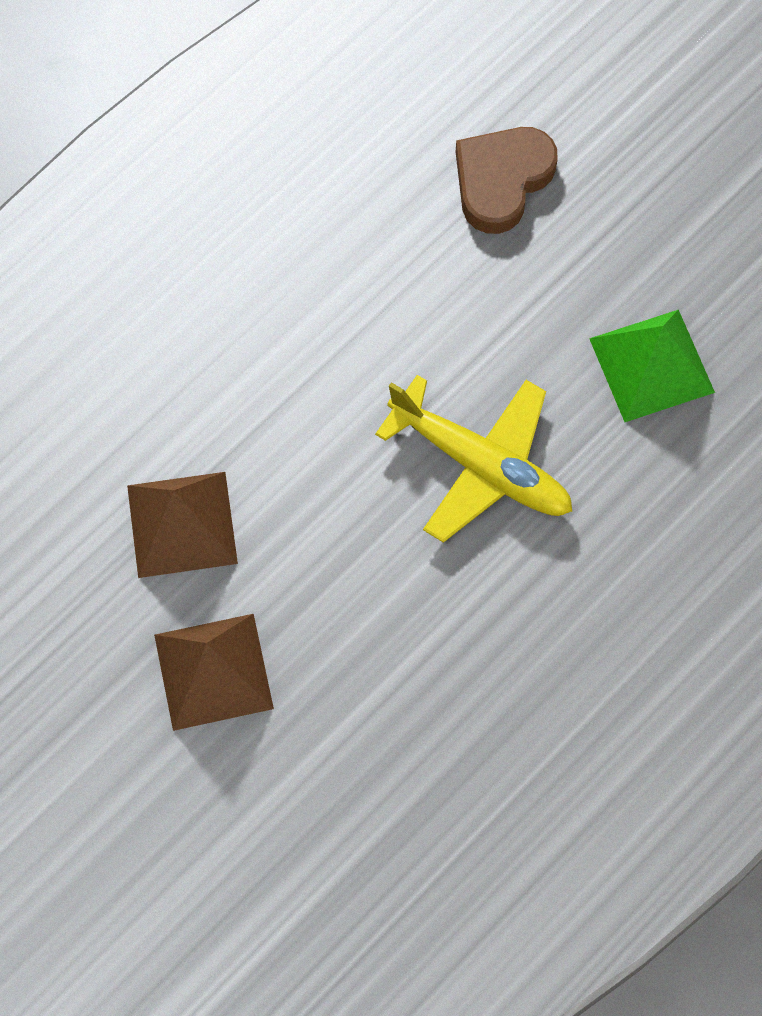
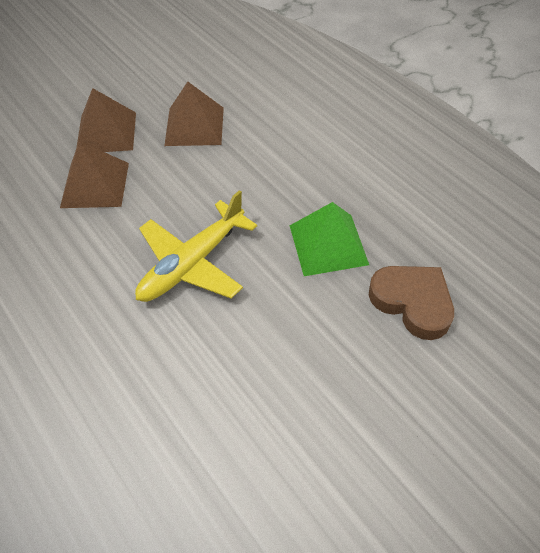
camera: 100 degrees right, 15 degrees down
green pyramid [589,310,715,422] -> green pyramid moved to [290,202,369,276]
none -> brown pyramid [60,141,129,208]

